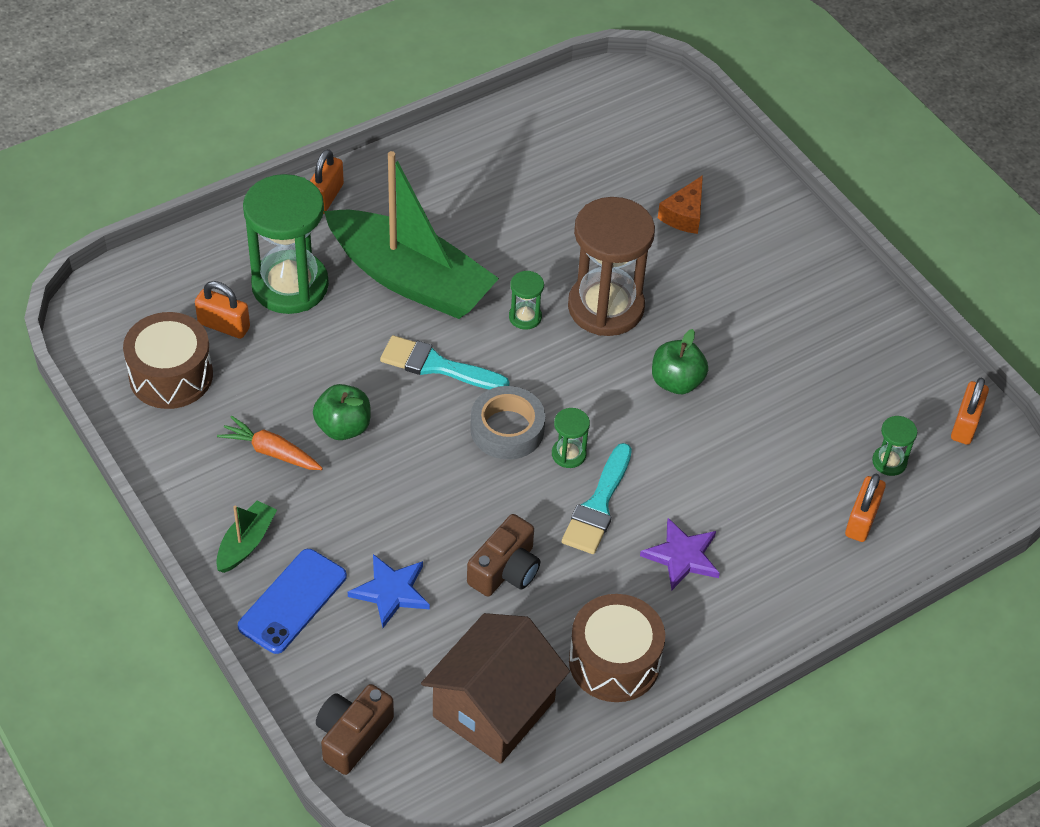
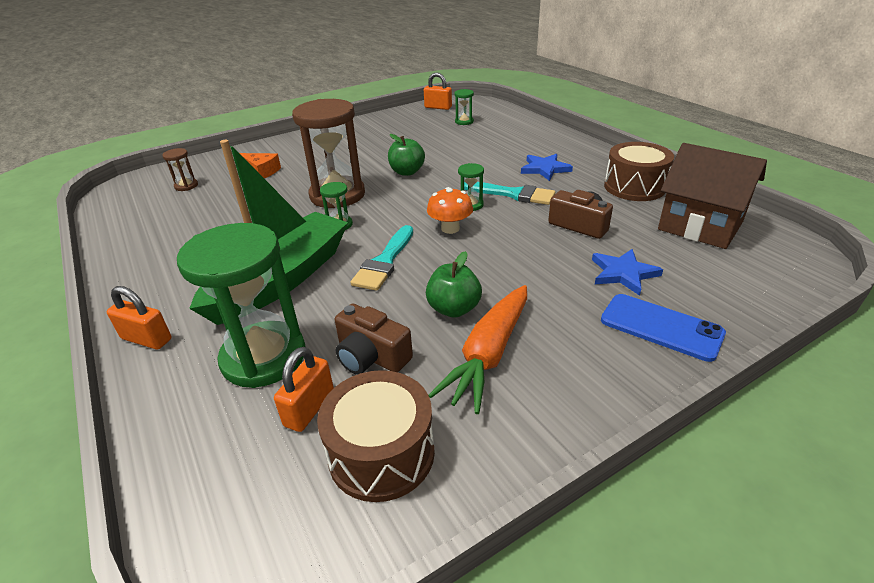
camera: 85 degrees left, 15 degrees down
green boat [216,500,277,573] -> none
orange carrot [217,416,323,470] -> orange carrot [429,285,527,414], size x1.58
brown camera [316,684,394,775] -> brown camera moved to [335,304,413,375]
grey tape [470,386,545,460] -> orange mushroom [427,187,473,234]
purple star [640,518,720,590] -> blue star [521,154,573,181]
orange padlock [845,474,886,542] -> none
none -> brown hourglass [162,148,198,191]

